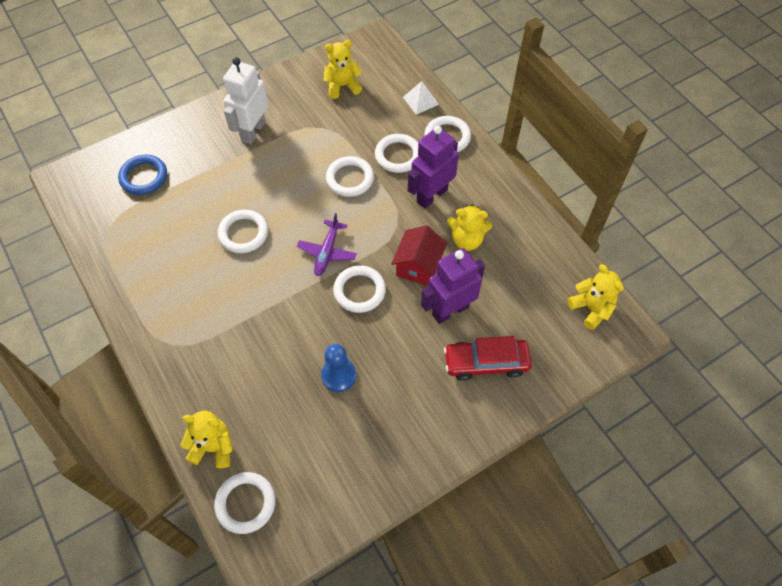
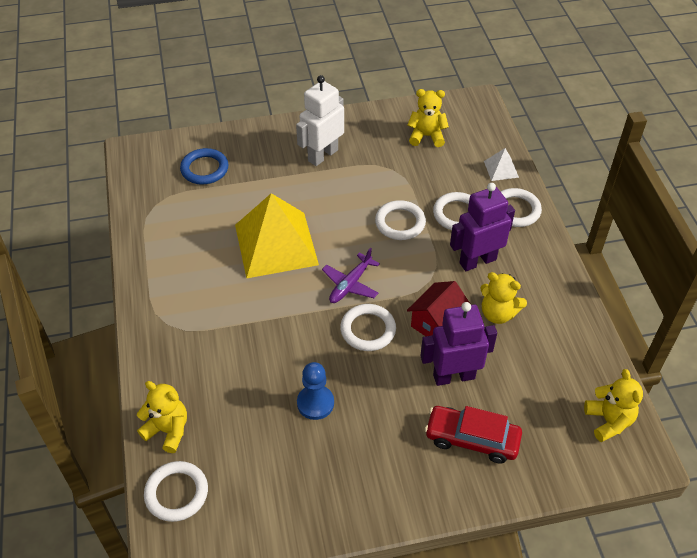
camera: 20 degrees right, 10 degrees down
white ring [218,210,268,253] -> yellow pyramid [235,193,319,278]

